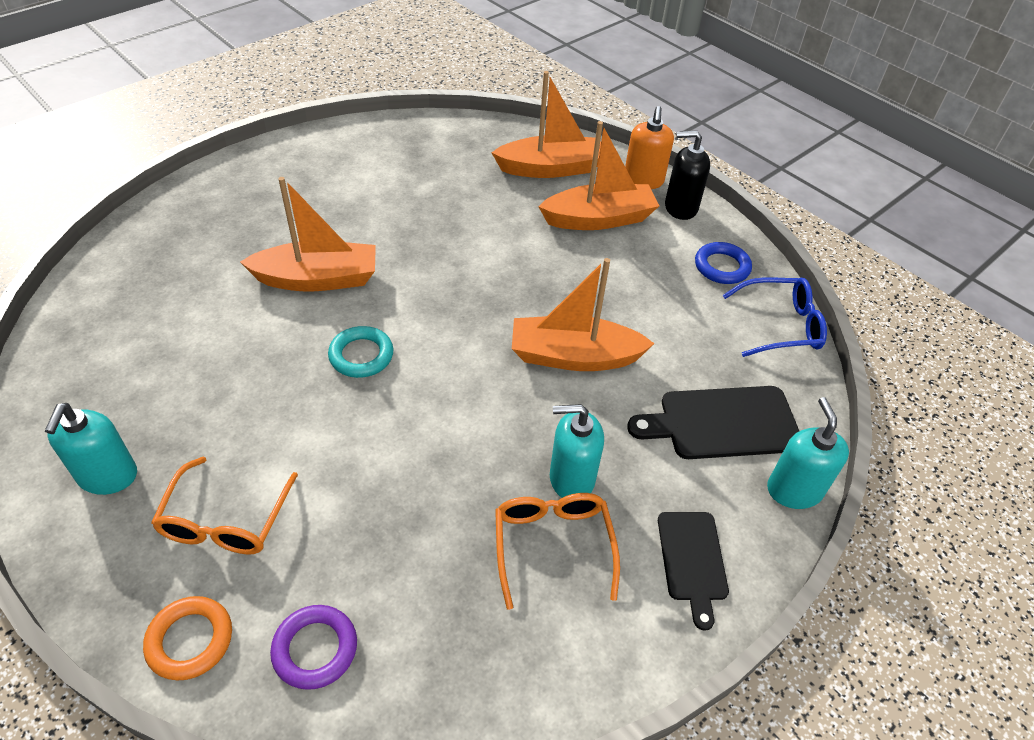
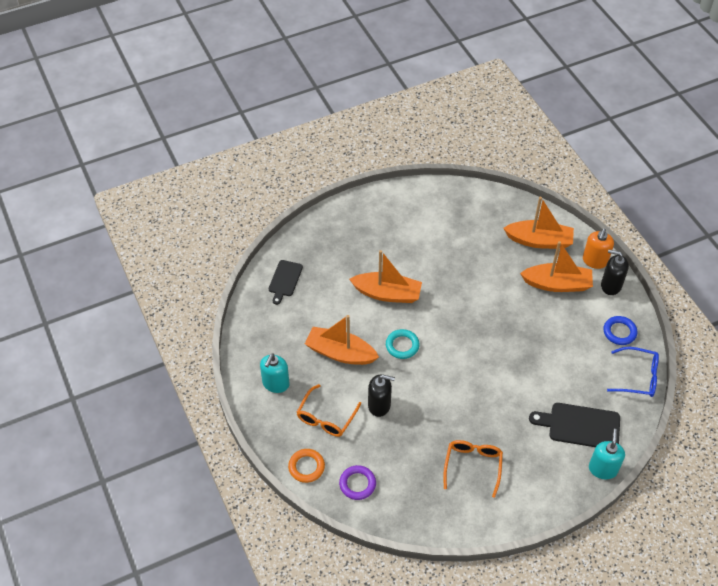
camera: 20 degrees right, 5 degrees up
orange boat [512,258,655,371] -> orange boat moved to [305,315,379,365]
turquoise soap dispenser [550,404,604,498] -> none
black cutting board [658,512,729,631] -> black cutting board moved to [269,260,303,305]
none -> black soap dispenser [368,375,395,417]

